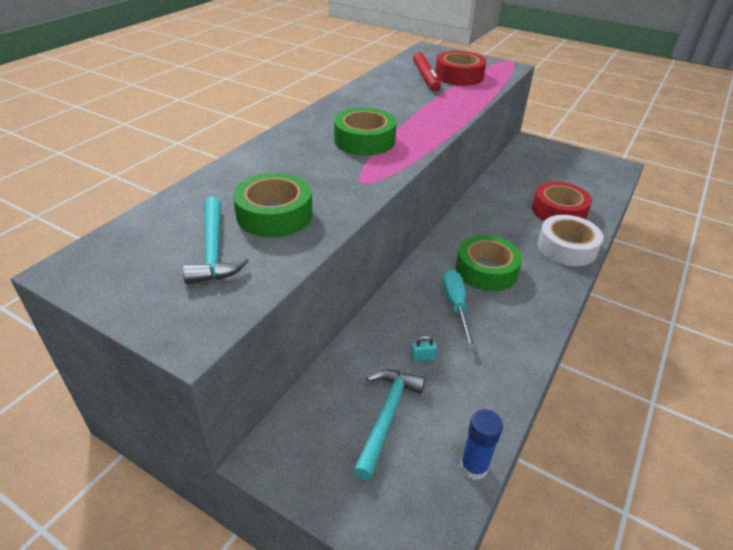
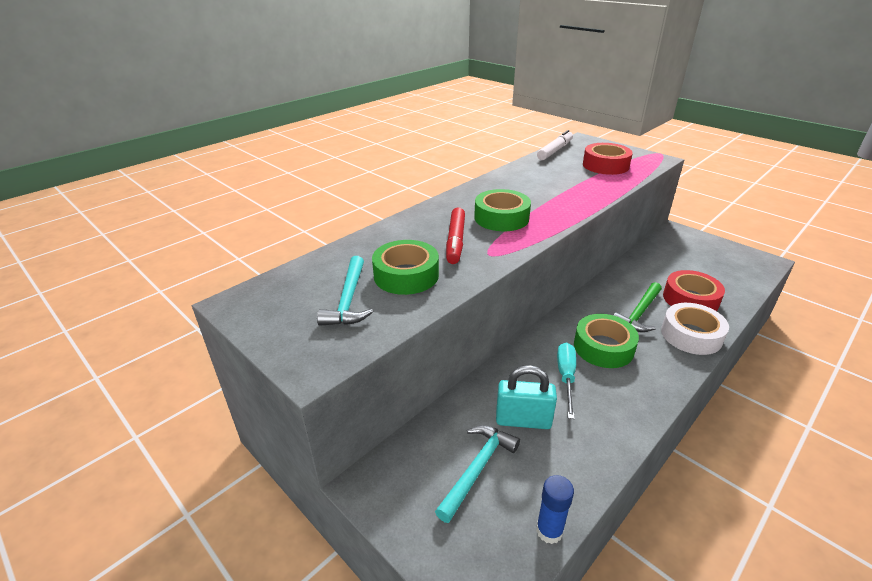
camera: 15 degrees right, 5 degrees down
turquoise padlock [411,336,437,362] -> turquoise padlock [496,365,557,429], size x2.50
red marker [413,52,441,91] -> red marker moved to [446,207,465,264]
none -> white marker [537,130,573,160]
none -> green hammer [613,282,662,332]

